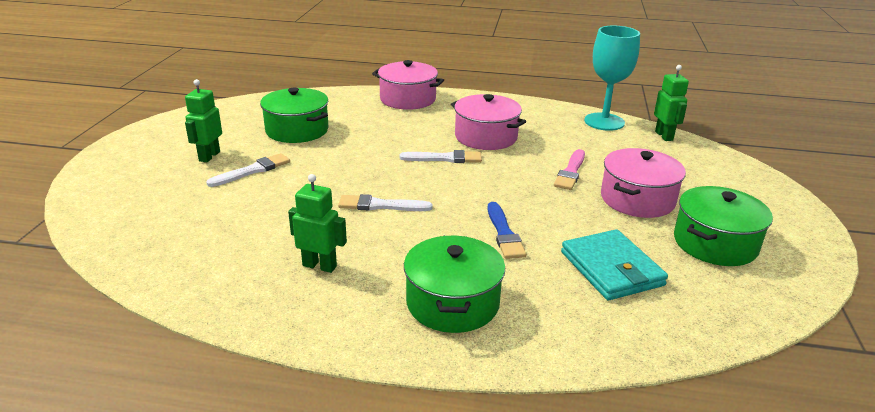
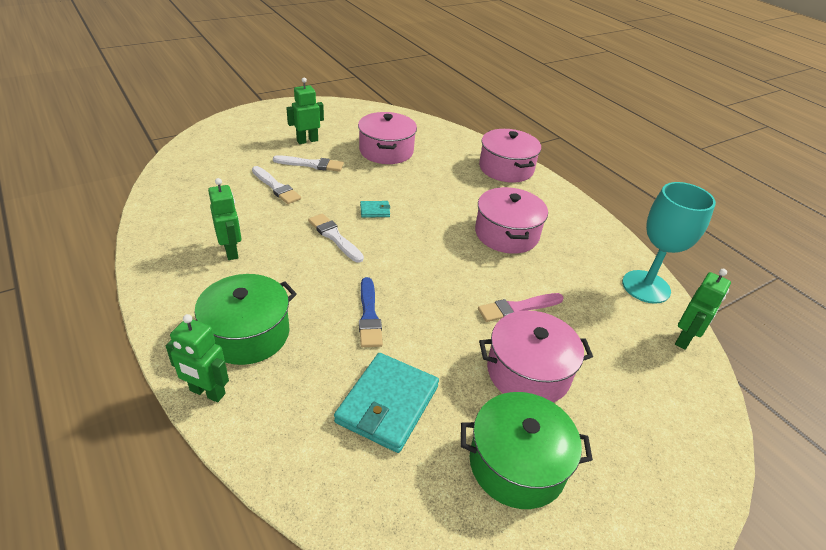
camera: 45 degrees right, 10 degrees up
green pot [260,88,329,143] -> pink pot [358,112,417,164]
white brush [399,150,482,163] -> white brush moved to [252,166,301,204]
blue brush [487,202,526,259] -> blue brush turned 45 degrees counterclockwise [359,277,383,347]
none -> green robot [166,314,229,402]
none -> turquoise wallet [360,201,390,218]

